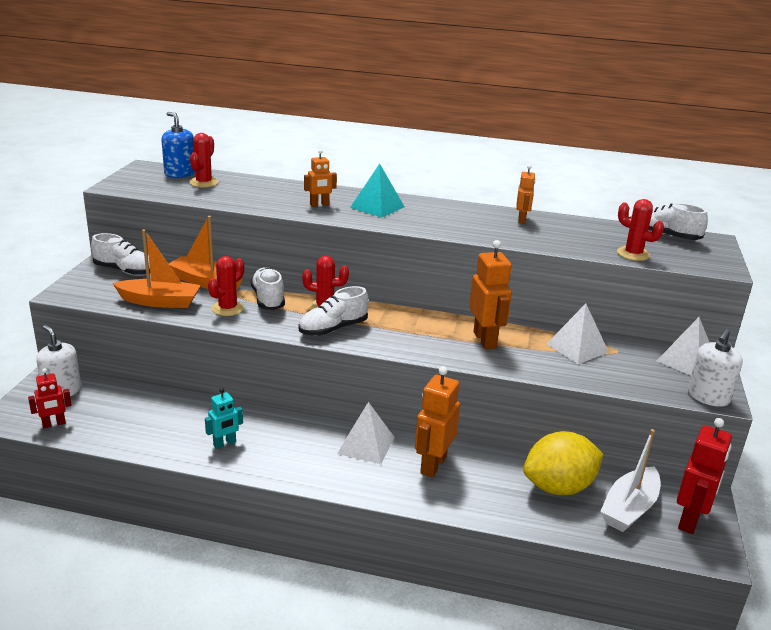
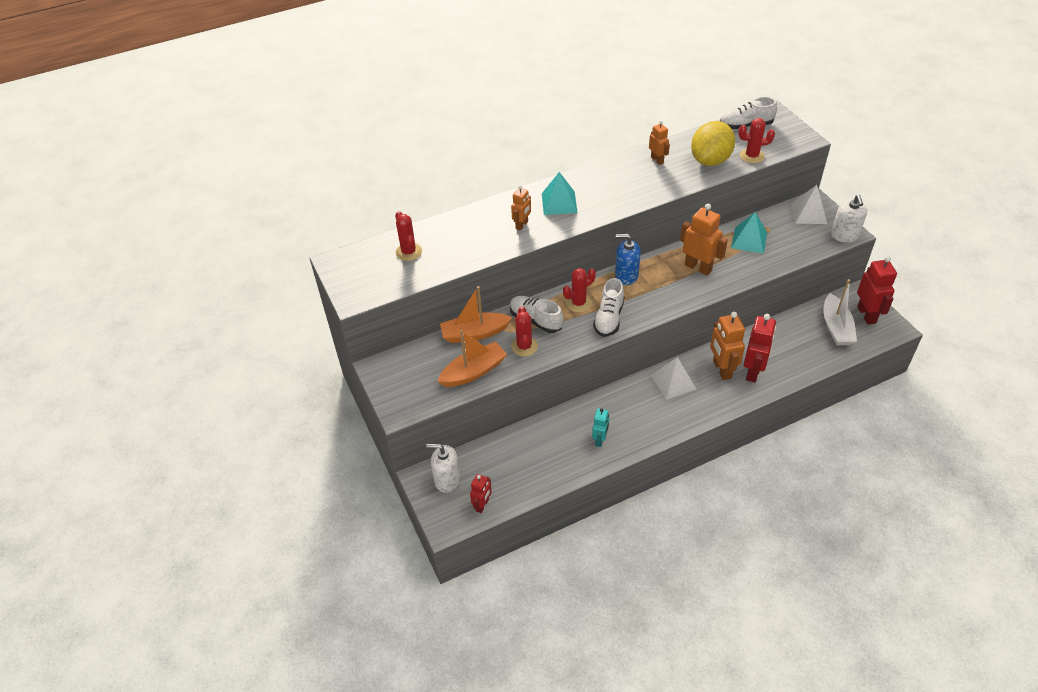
camera: 35 degrees left, 20 degrees up
white shoe [91,233,150,276] -> none
blue soap dispenser [162,112,195,178] -> blue soap dispenser moved to [615,234,641,285]
yellow lemon [523,431,603,495] -> yellow lemon moved to [691,121,735,166]
white pyramid [547,304,609,364] -> turquoise pyramid [731,212,767,254]
none -> red robot [744,314,776,382]

